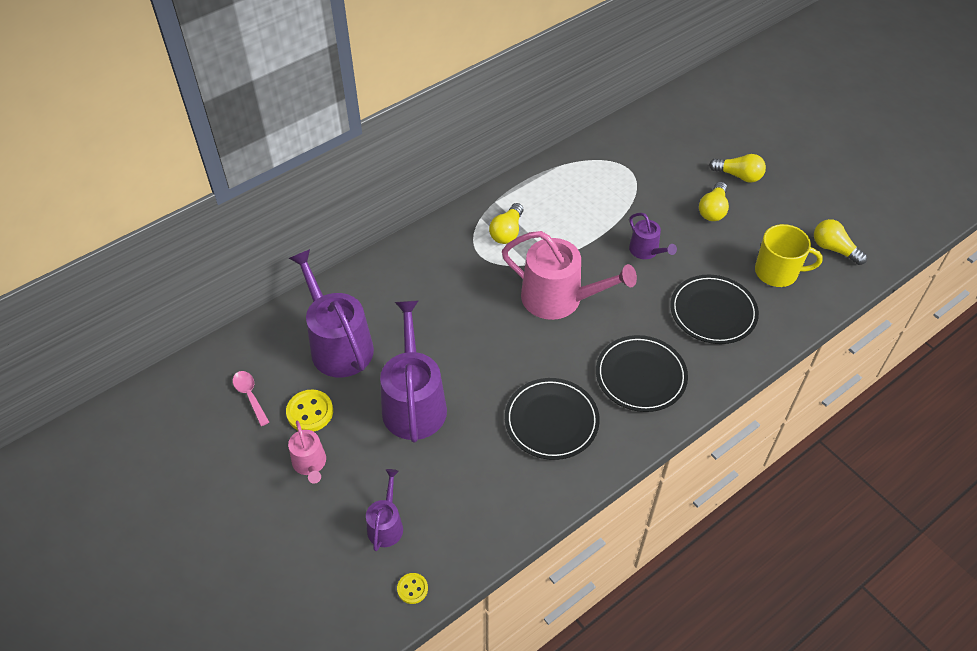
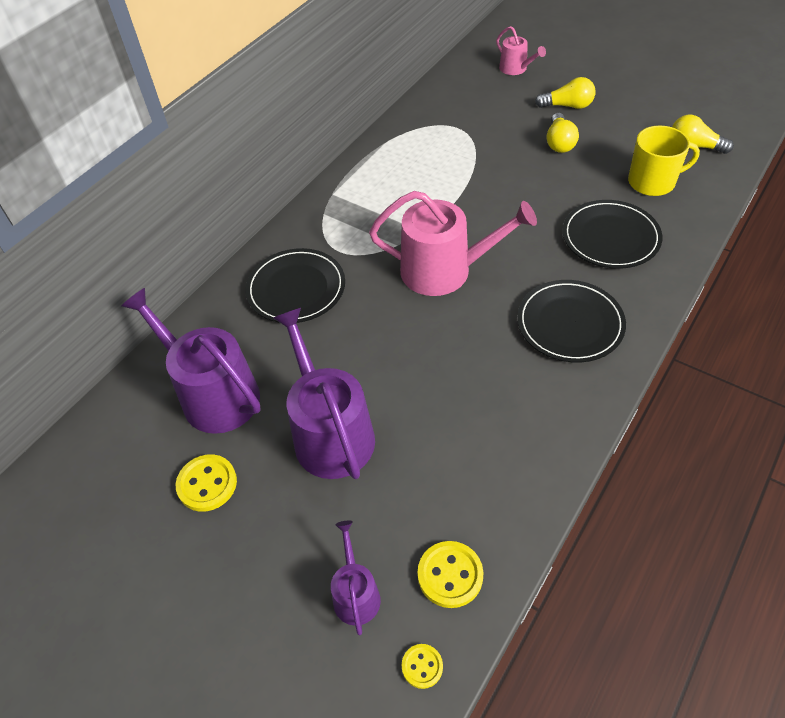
camera: 15 degrees left, 0 degrees up
pink spoon [233,371,269,426] -> none
pink watering can [288,421,326,483] -> pink watering can moved to [496,26,546,75]
yellow light bulb [489,203,523,244] -> none
black plate [505,378,600,460] -> black plate moved to [246,248,345,323]
purple watering can [629,213,677,259] -> none
none -> yellow button [417,541,483,608]

